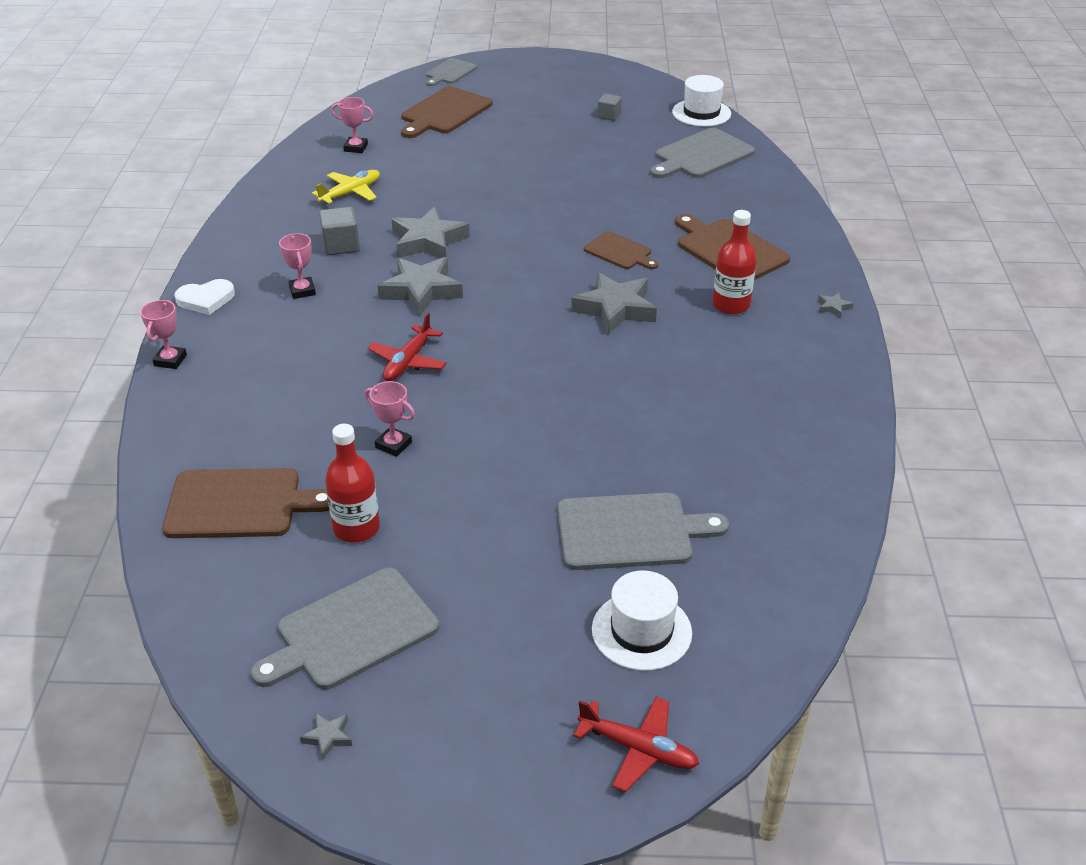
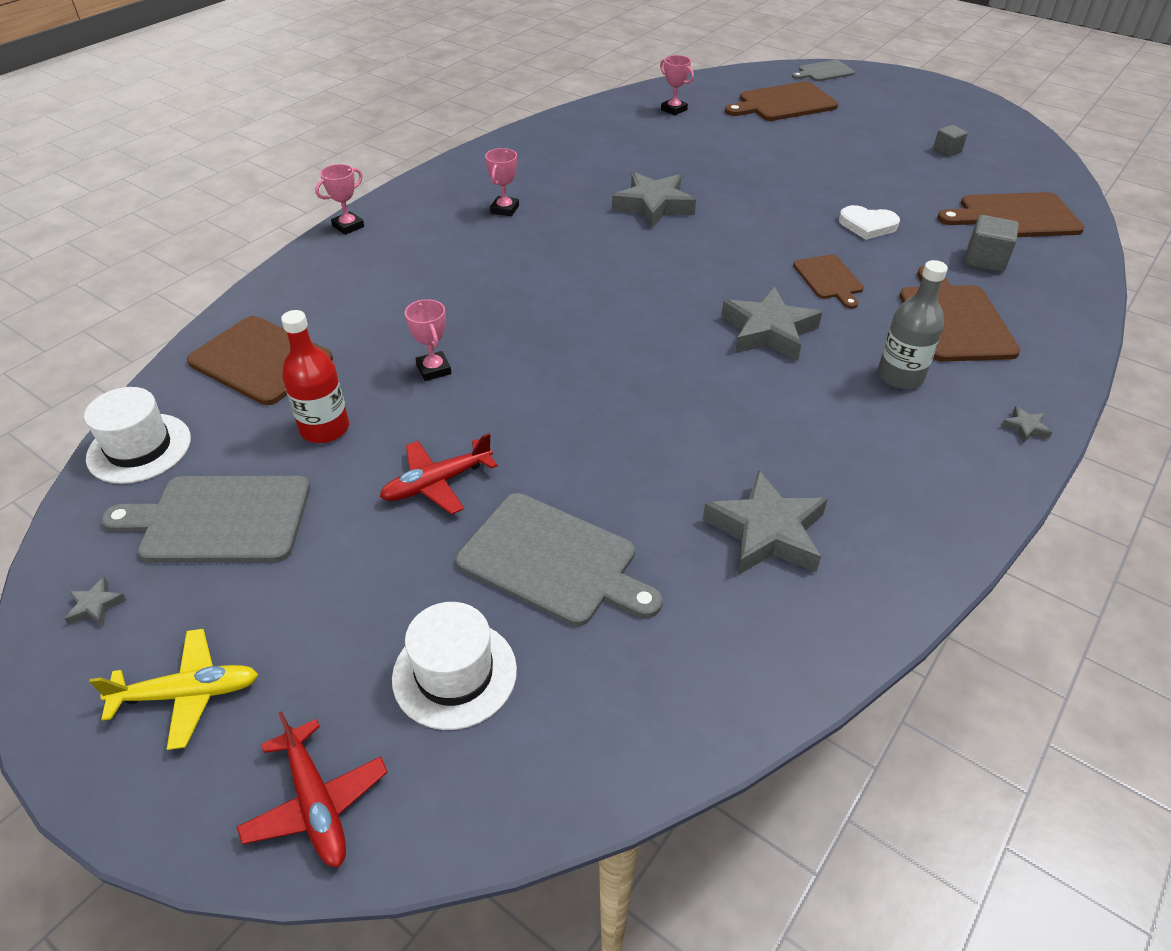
camera: 35 degrees right, 5 degrees up
white heart [174,279,235,315] -> white heart moved to [839,205,900,240]
yellow plane [312,170,380,204] -> yellow plane moved to [89,629,258,750]
grey cube [319,207,360,255] -> grey cube moved to [965,215,1019,272]
red plane [368,313,447,381] -> red plane moved to [380,433,498,515]
grey star [378,257,463,316] -> grey star moved to [703,469,828,575]
grey cutting board [650,128,755,178] -> brown cutting board [937,192,1085,237]
white hat [672,75,731,127] -> white hat moved to [84,387,191,484]
red bottle [713,210,757,314] -> grey bottle [878,260,948,389]

